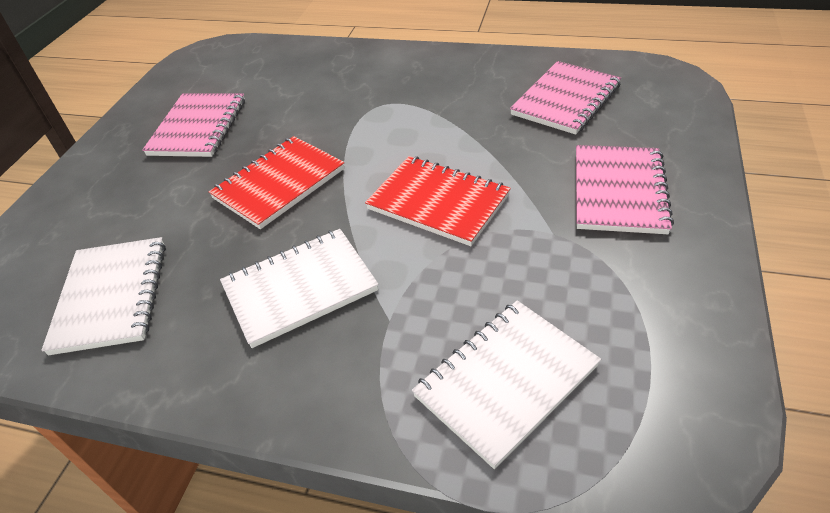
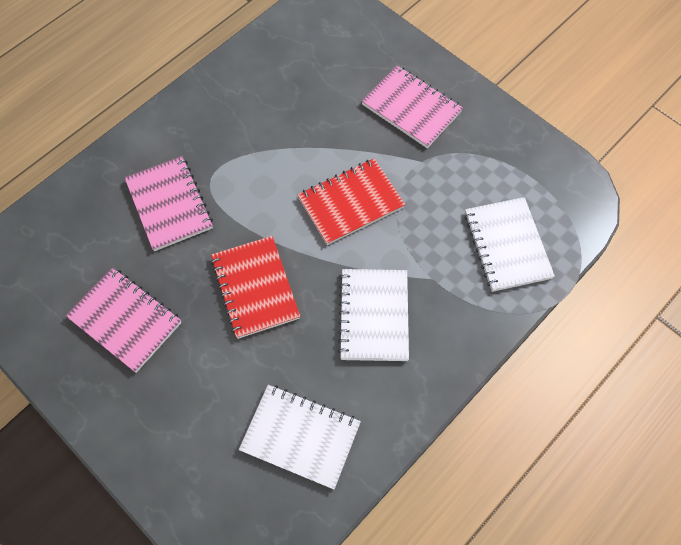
camera: 65 degrees left, 20 degrees up
pink notebook [510,61,621,135] -> pink notebook moved to [124,156,213,251]

